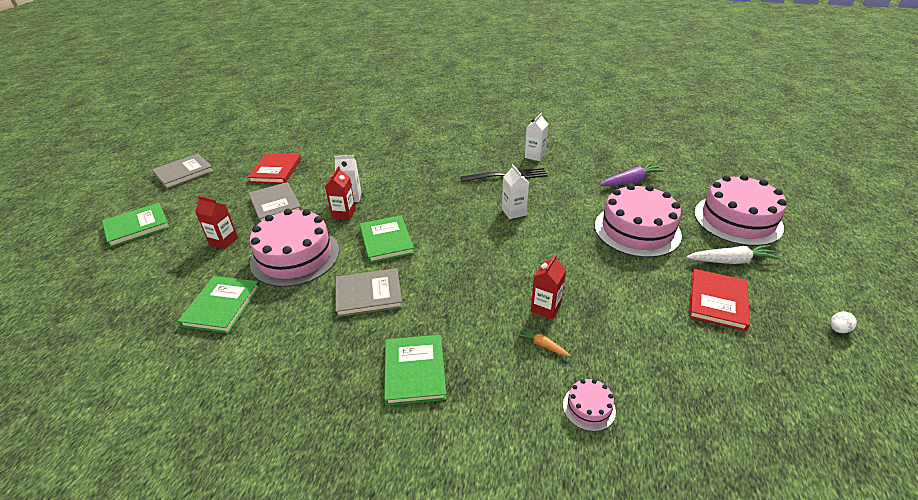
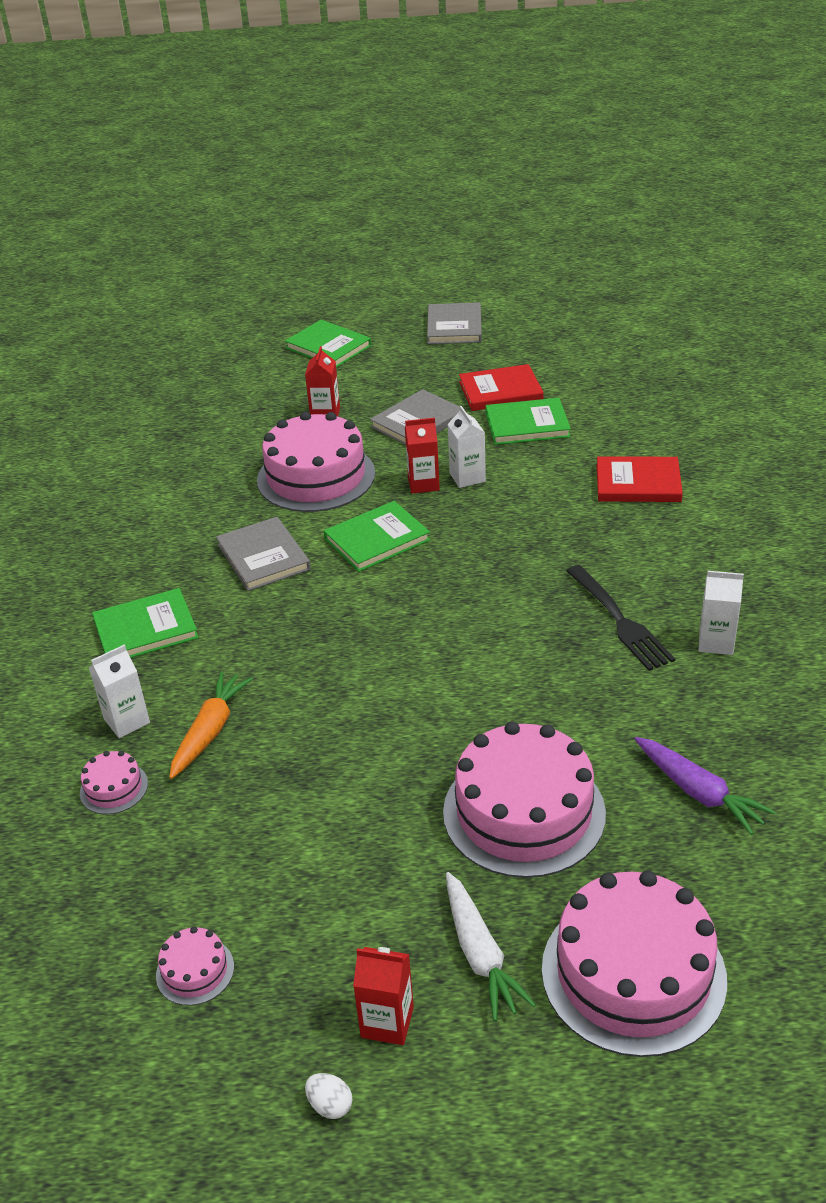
camera: 75 degrees right, 0 degrees up
grey book [152,153,214,189] -> grey book turned 60 degrees clockwise [427,302,482,344]
green book [178,276,260,333] -> green book moved to [486,398,571,445]
white carton [502,164,529,219] -> white carton moved to [88,645,150,738]
orange carrot [517,327,571,356] -> orange carrot [169,671,253,779], size x1.87
red carton [531,254,566,320] -> red carton moved to [353,947,414,1045]
red book [689,269,750,331] -> red book moved to [597,456,683,502]
none -> pink cake [156,926,234,1006]

